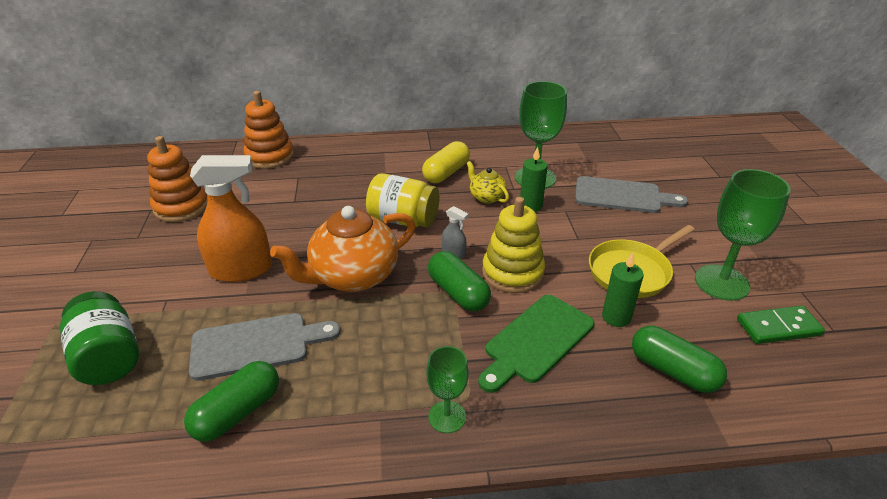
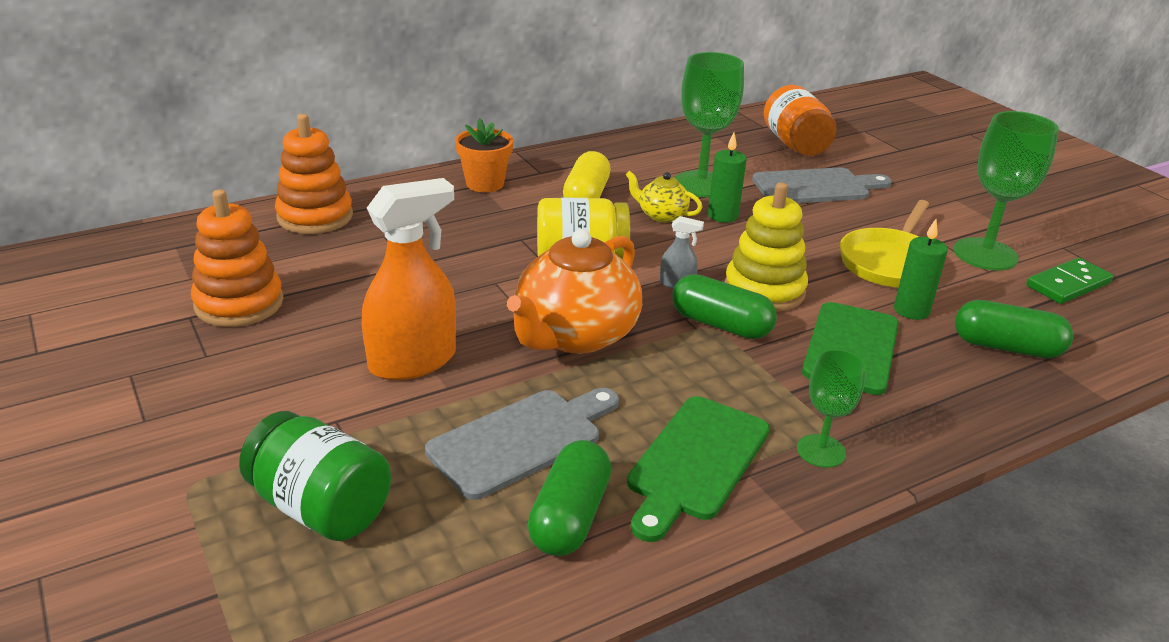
camera: 25 degrees left, 5 degrees down
none -> orange flower pot [455,118,513,192]
none -> green cutting board [627,396,770,542]
none -> orange jar [764,85,837,156]

